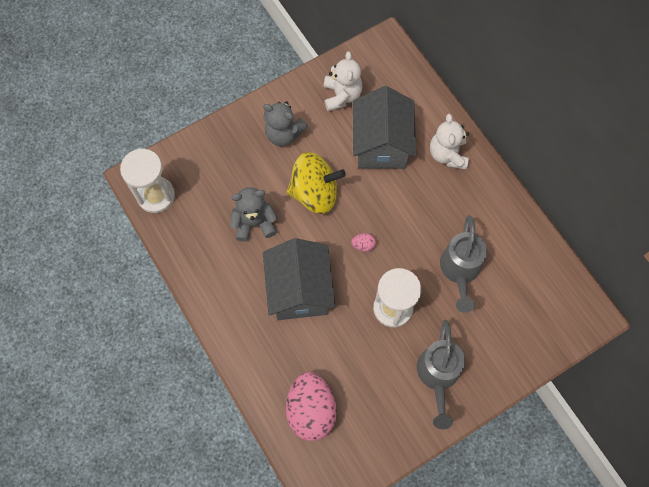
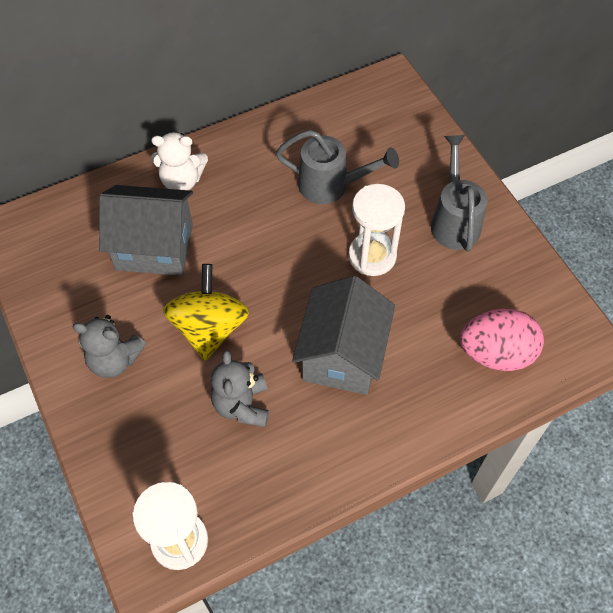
camera: 85 degrees left, 10 degrees down
grey teddy bear [263,101,308,146] -> grey teddy bear turned 75 degrees clockwise [73,315,146,378]
grey house [263,238,336,320] -> grey house turned 75 degrees counterclockwise [292,276,395,395]
white teddy bear [324,51,362,111] -> none
pink egg [351,233,376,252] -> none
grey watering can [417,320,465,429] -> grey watering can turned 105 degrees counterclockwise [431,135,487,252]

